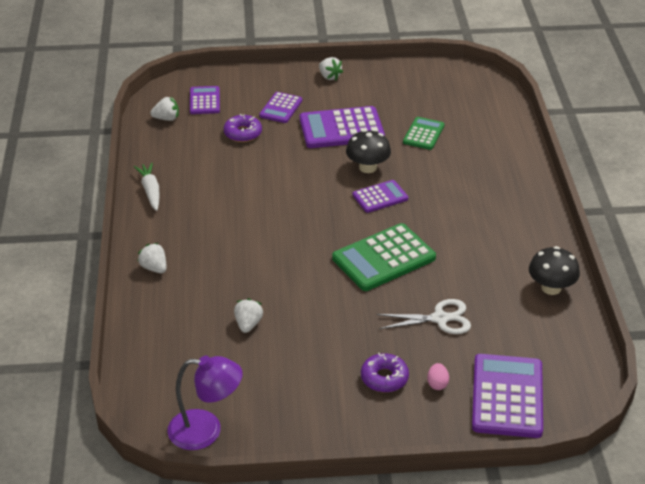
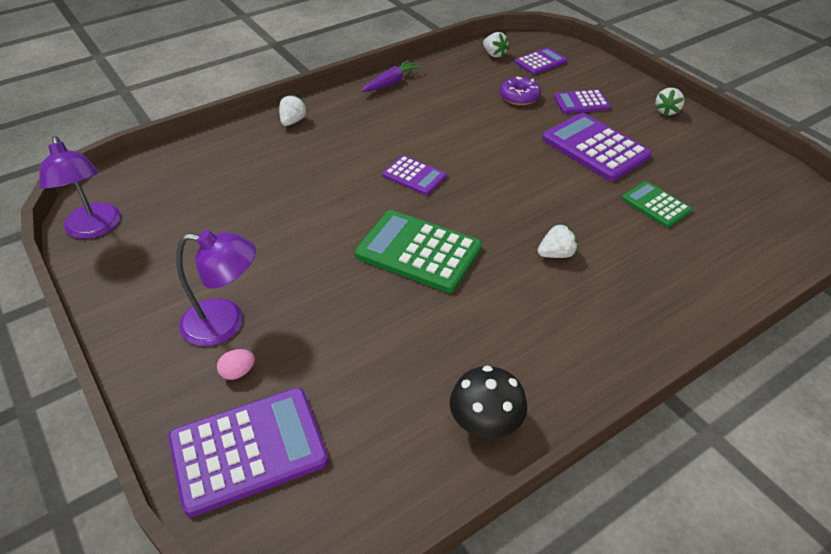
camera: 60 degrees right, 5 degrees up
white carrot [134,163,160,211] -> purple carrot [361,60,421,92]
white strawberry [234,298,263,333] -> white strawberry moved to [538,223,578,258]
black mushroom [346,129,391,173] -> none
purple calculator [353,180,408,213] -> purple calculator moved to [382,155,447,195]
purple donut [361,353,409,392] -> purple lamp [176,230,256,346]
white scissors [377,299,471,334] -> none
green calculator [403,117,445,150] -> green calculator turned 120 degrees counterclockwise [622,181,692,228]

